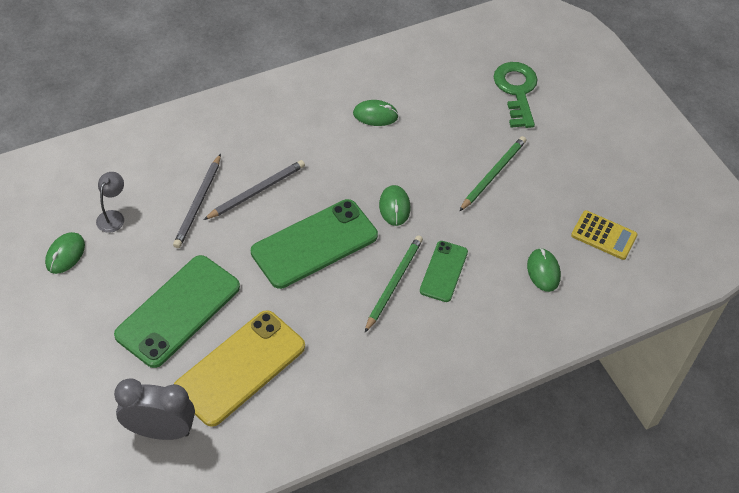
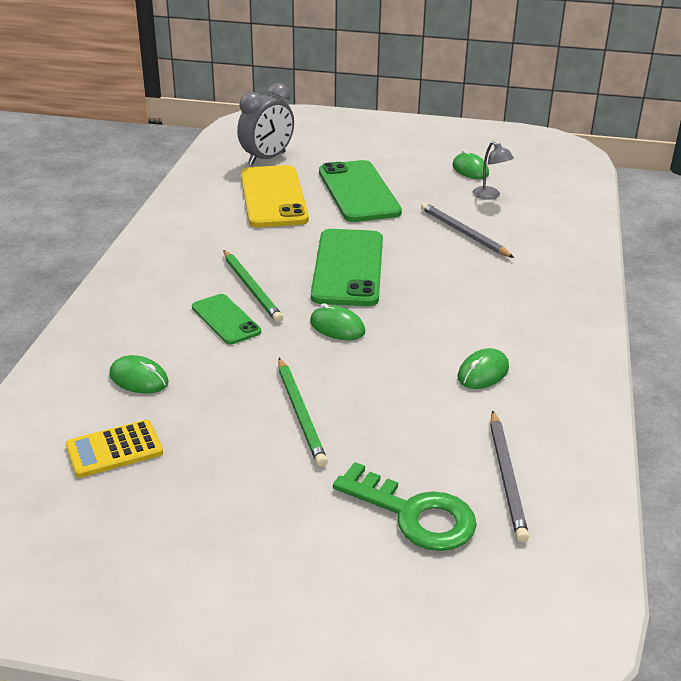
camera: 130 degrees right, 20 degrees down
grey pencil [203,160,305,220] -> grey pencil moved to [490,411,529,542]

